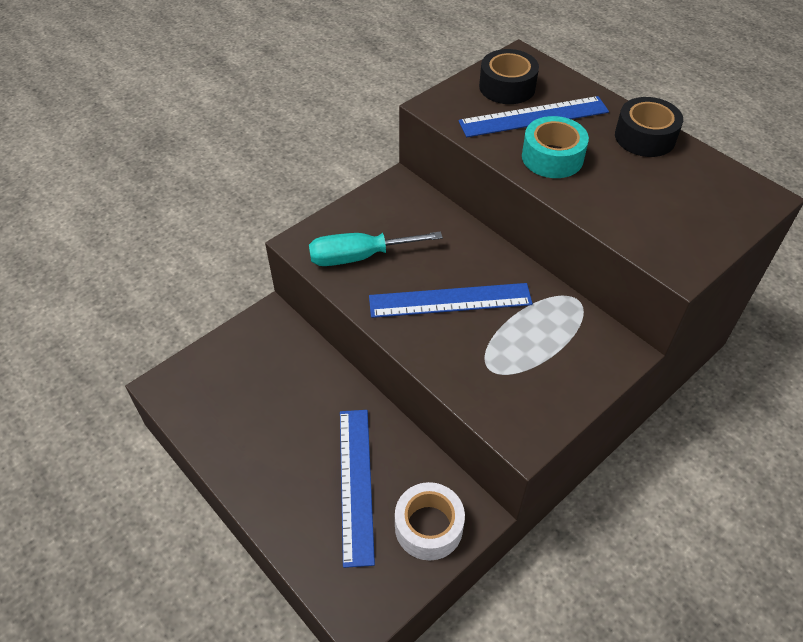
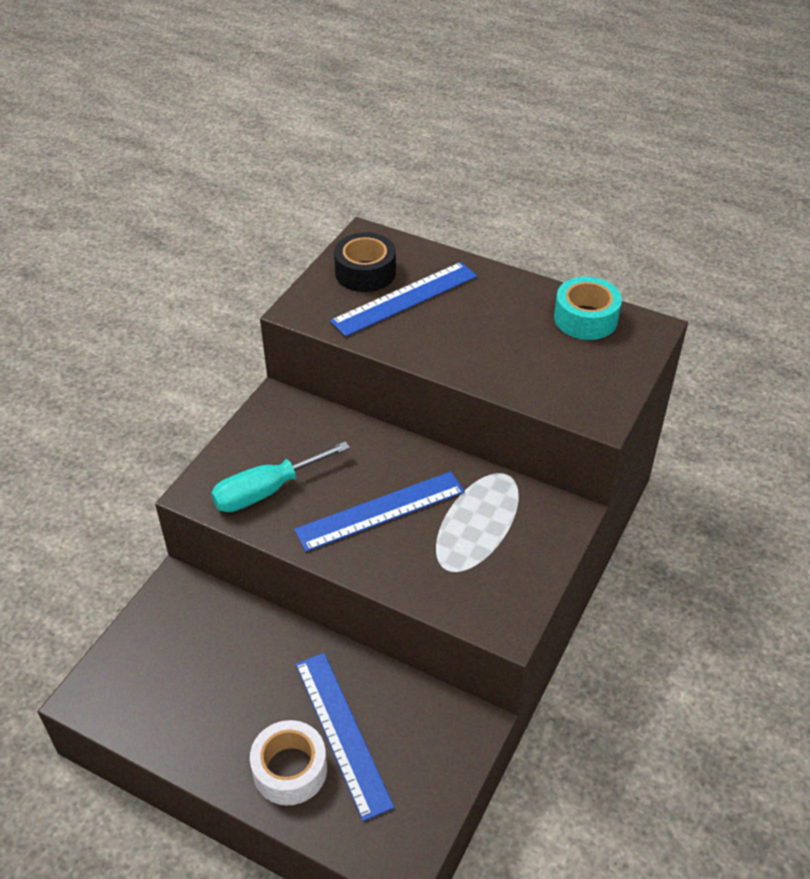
camera: 20 degrees left, 5 degrees down
white tape [395,482,465,561] -> white tape moved to [250,720,327,805]
turquoise tape [522,116,589,178] -> turquoise tape moved to [554,277,622,340]
black tape [615,97,683,157] -> none

